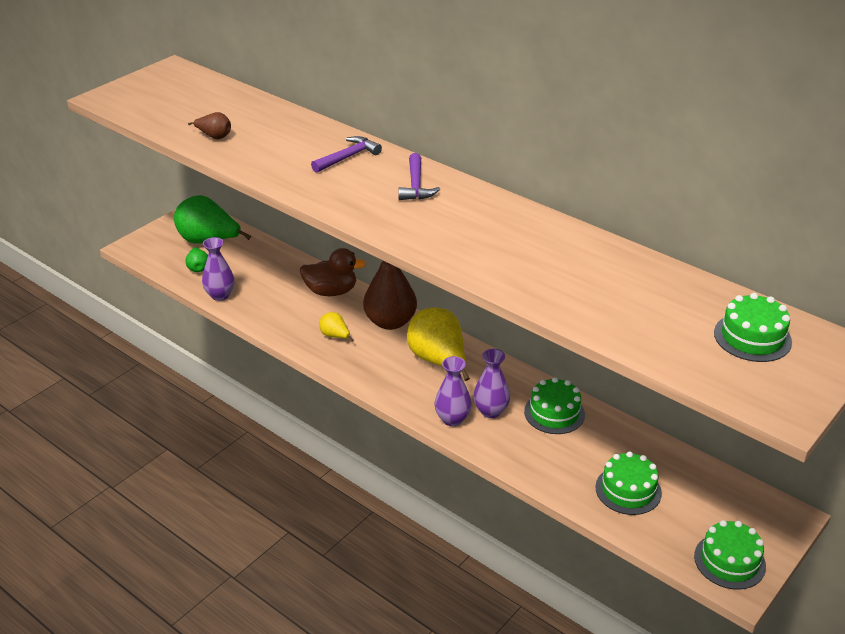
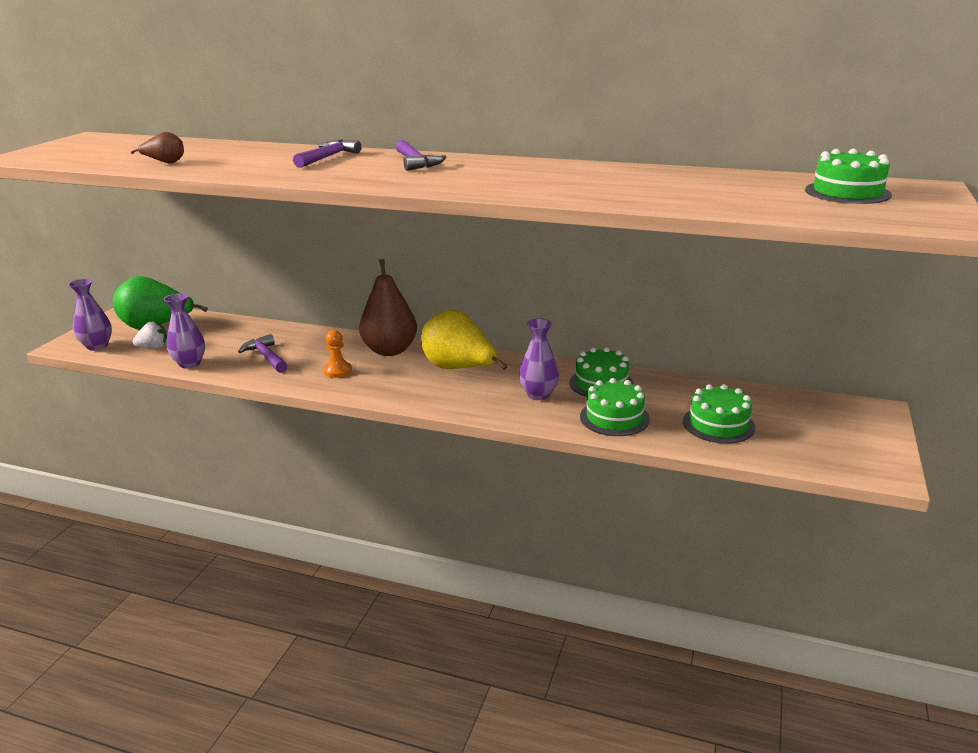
camera: 20 degrees left, 10 degrees down
green pear [185,247,208,272] -> white strawberry [133,321,167,349]
brown duck [300,248,366,296] -> none
yellow pear [319,312,353,341] -> orange pawn [324,330,352,378]
purple vase [435,356,472,426] -> purple vase moved to [68,279,112,351]
green cake [694,520,766,590] -> green cake moved to [580,378,650,436]
none -> purple hammer [238,334,287,373]

